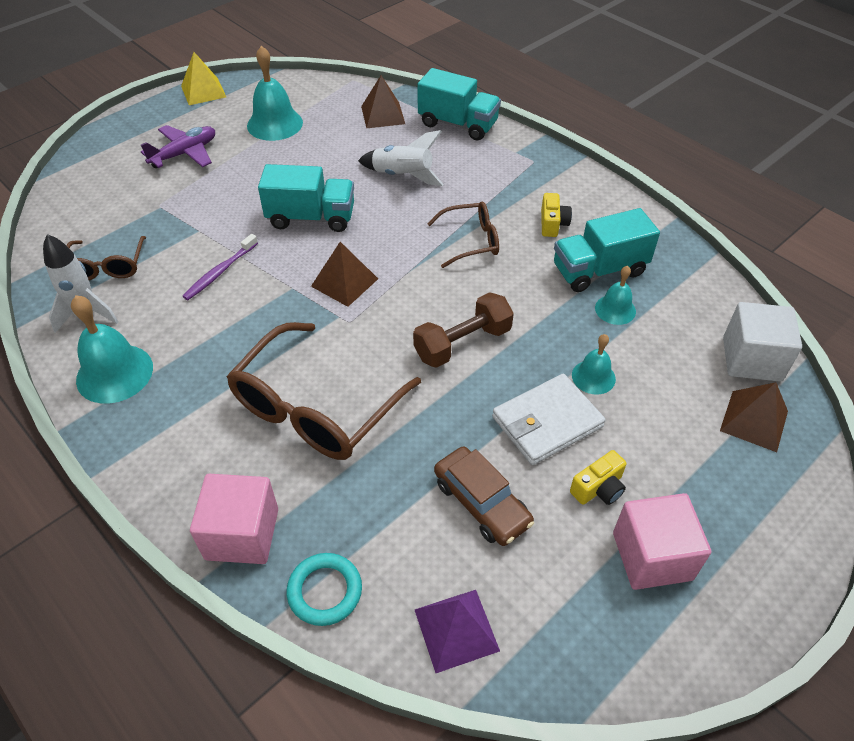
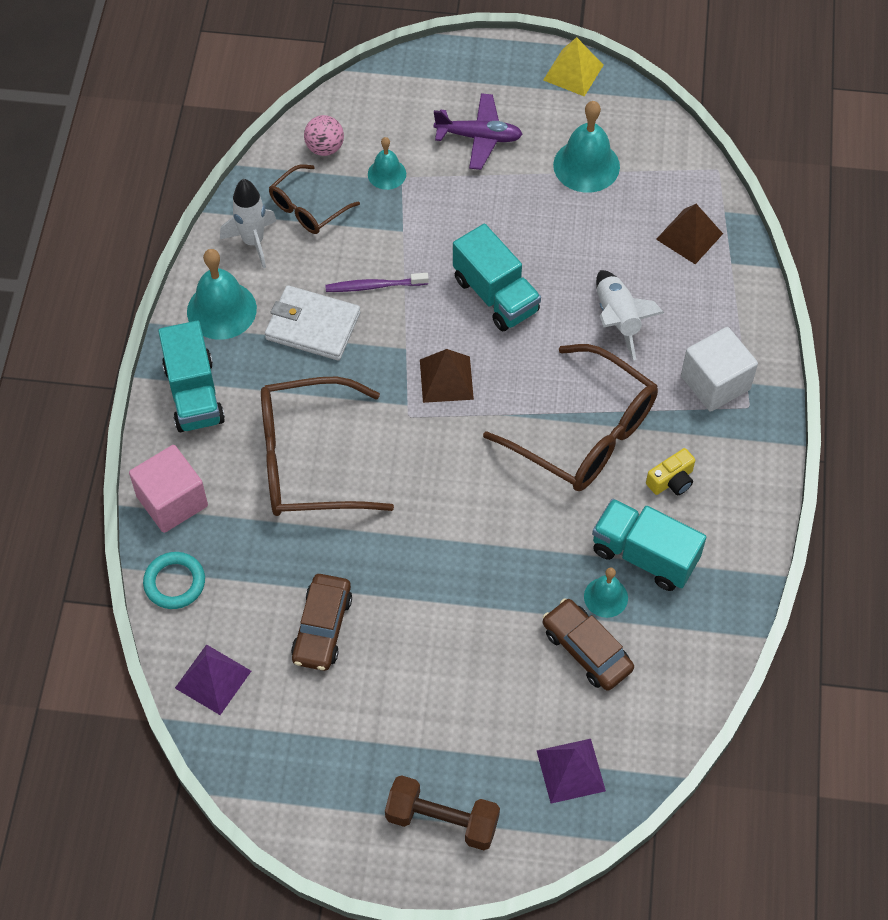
camera: 50 degrees right, 10 degrees up
brown dumbbell [413,292,514,368] -> brown dumbbell moved to [385,775,500,850]
turquoise truck [417,68,501,140] -> turquoise truck moved to [158,321,225,432]
brown glasses [427,202,499,268] -> brown glasses [483,344,658,491], size x1.82
white wallet [492,374,606,465] -> white wallet moved to [265,285,360,360]
yellow camera [570,450,627,505] -> none
turquoise bell [572,334,616,395] -> turquoise bell moved to [368,137,406,190]
pink cube [613,493,711,590] -> none
brown pyramid [720,382,788,452] -> purple pyramid [537,739,606,804]
white cube [723,302,802,382] -> white cube moved to [681,327,758,412]
none -> pink ball [304,115,344,156]
none -> brown car [543,598,634,691]

